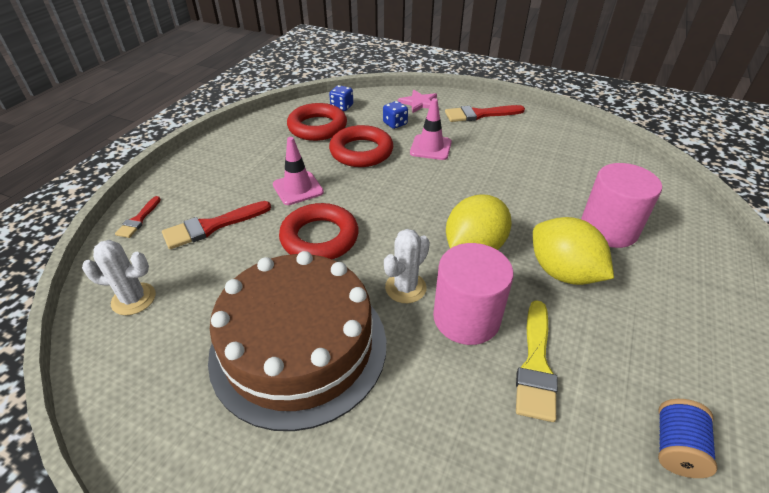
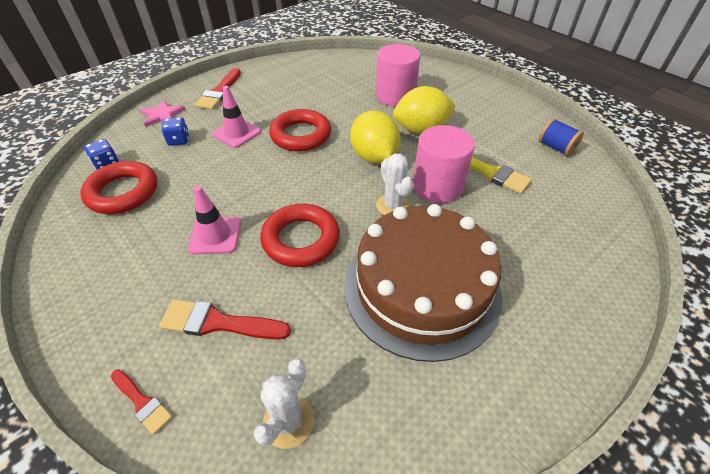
camera: 65 degrees left, 5 degrees up
red brush [162,201,271,249] -> red brush turned 105 degrees clockwise [159,299,291,340]
red ring [329,125,393,167] -> red ring moved to [269,109,331,151]

